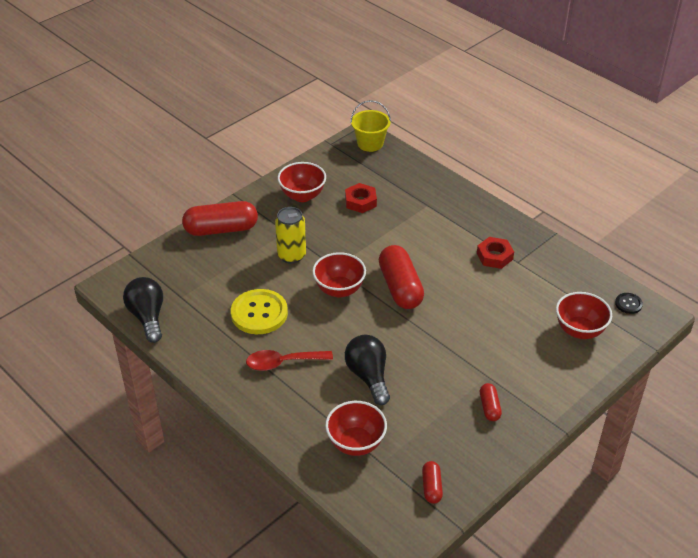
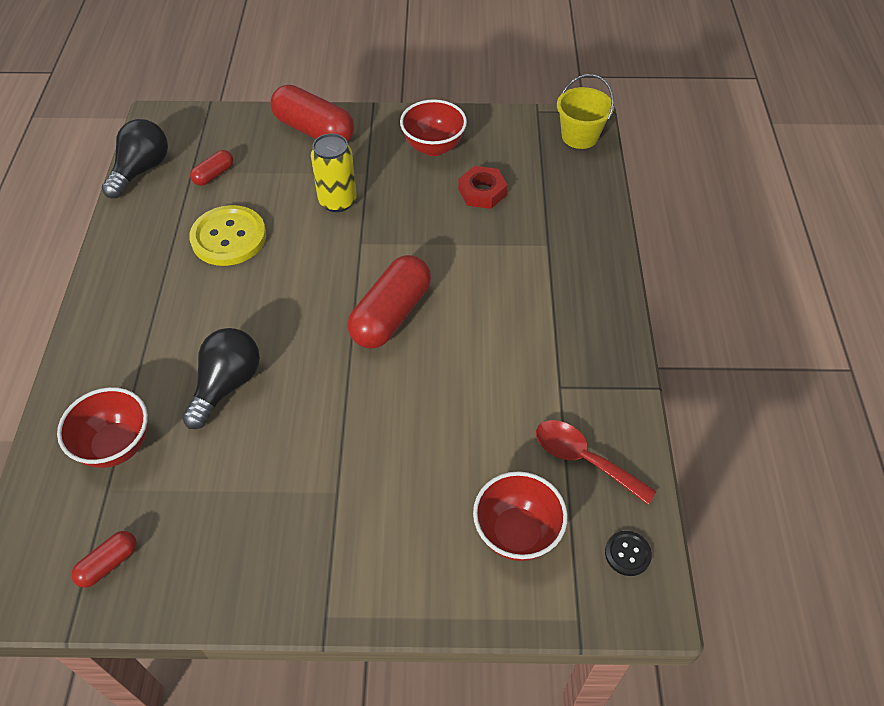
camera: 45 degrees right, 10 degrees up
red spoon [246,350,333,371] -> red spoon moved to [536,420,656,505]
red bowl [312,252,366,298] -> none
red nut [477,237,514,269] -> none
red capsule [480,383,502,421] -> red capsule moved to [190,150,234,186]

